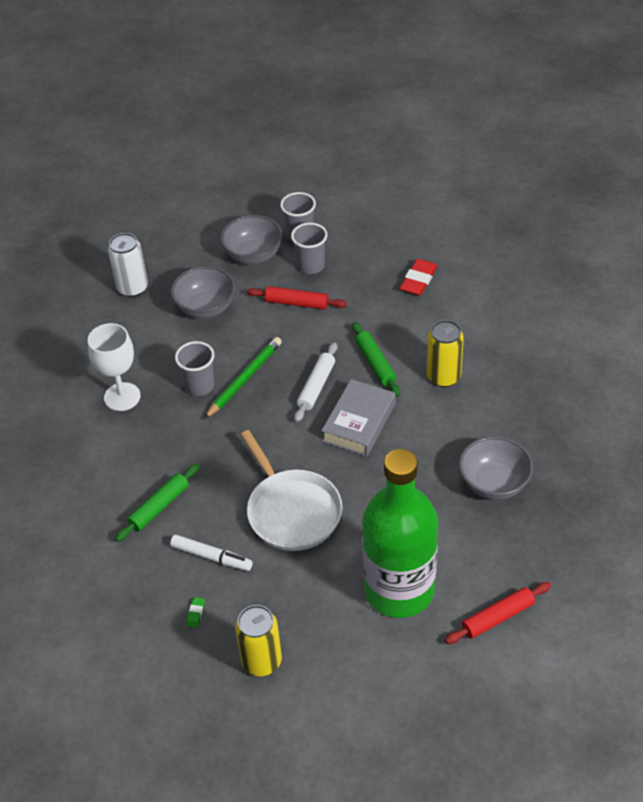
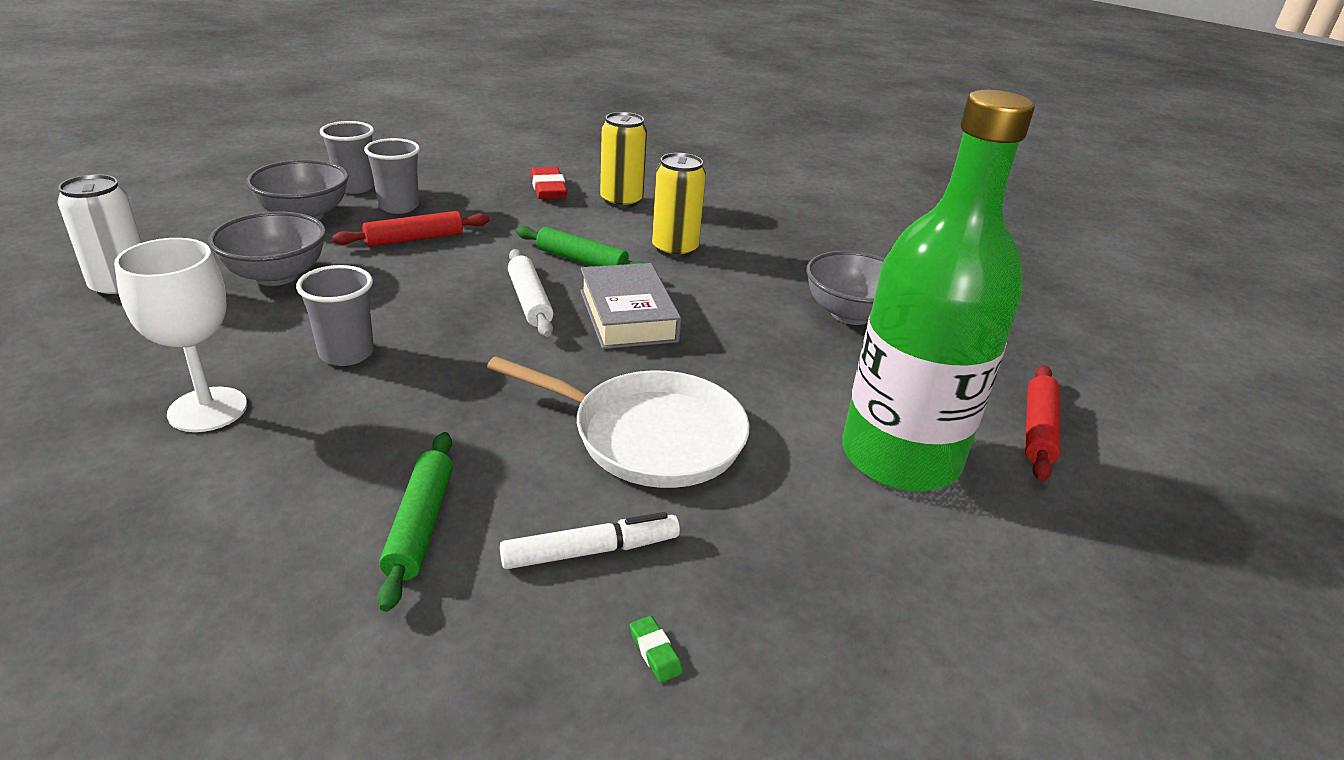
camera: 45 degrees left, 15 degrees down
green pencil [204,337,282,419] -> none
yellow can [235,605,282,676] -> yellow can moved to [600,112,647,208]

